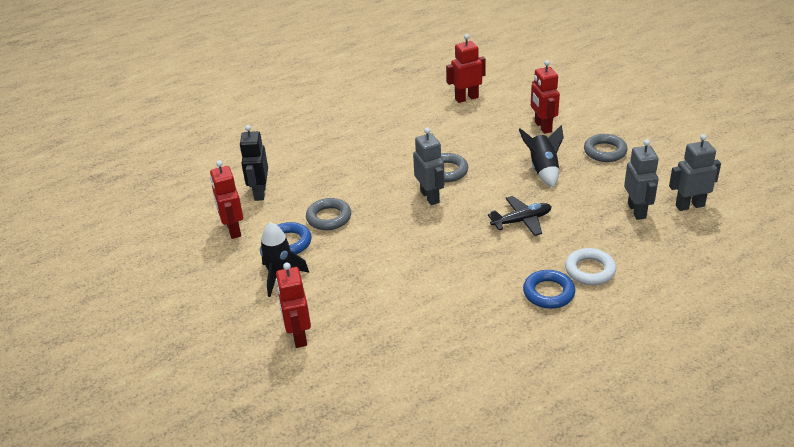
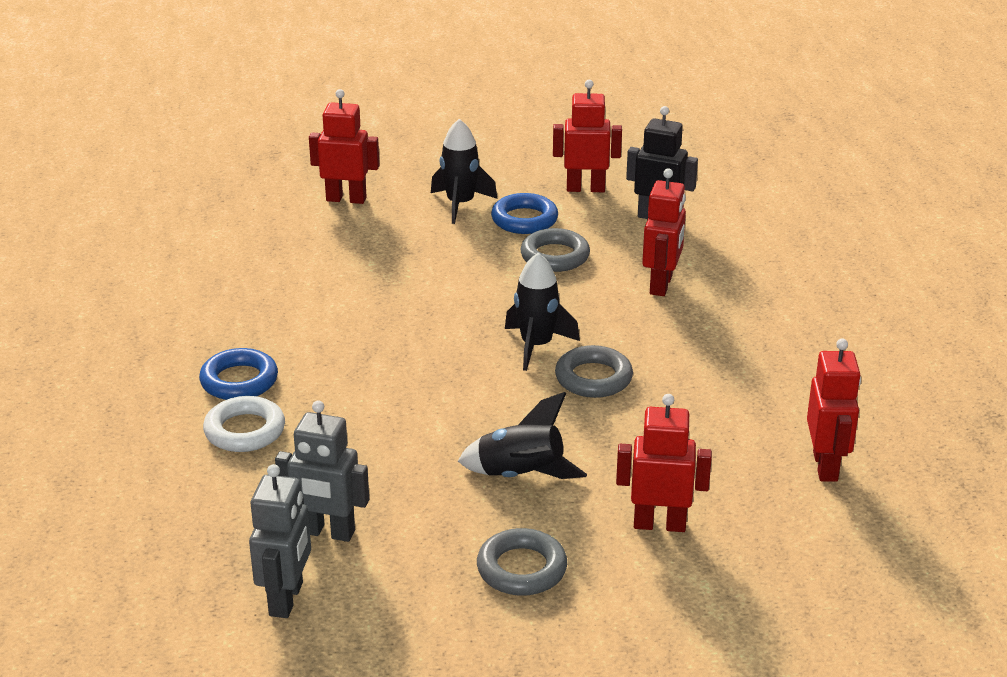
camera: 110 degrees right, 5 degrees down
grey robot [413,127,445,205] -> black rocket [505,253,580,371]
black plane [488,196,552,236] -> none
none -> red robot [642,169,686,296]

